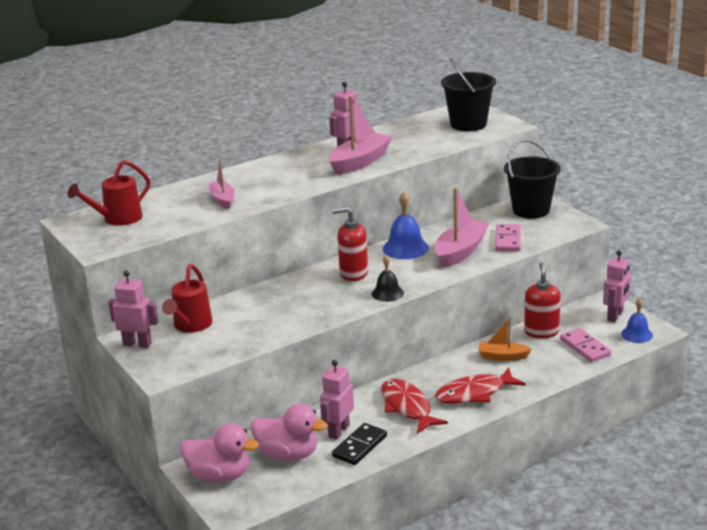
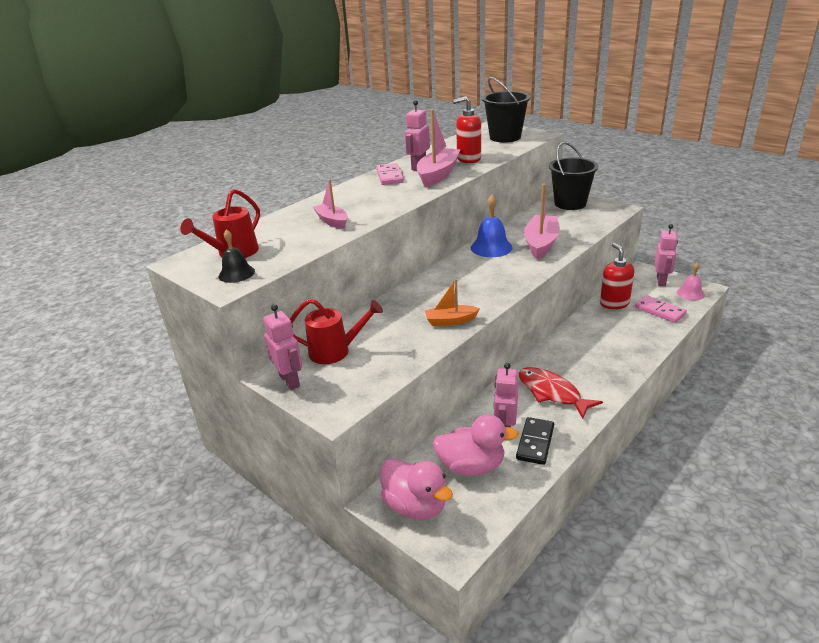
camera: 15 degrees left, 5 degrees up
pink robot [108,270,158,348] -> pink robot turned 60 degrees clockwise [263,304,302,390]
red watering can [162,264,213,332] -> red watering can turned 90 degrees counterclockwise [290,299,383,364]
pink duck [180,423,259,482] -> pink duck turned 45 degrees clockwise [380,458,453,520]
red soap dispenser [332,207,368,281] -> red soap dispenser moved to [453,96,481,163]
black bell [372,255,404,302] -> black bell moved to [219,229,255,283]
red fish [435,368,526,404] -> none
orange boat [479,317,532,361] -> orange boat moved to [425,279,480,326]
pink domino [495,224,521,251] -> pink domino moved to [376,163,404,185]
blue bell [621,298,653,343] -> pink bell [677,262,705,300]

